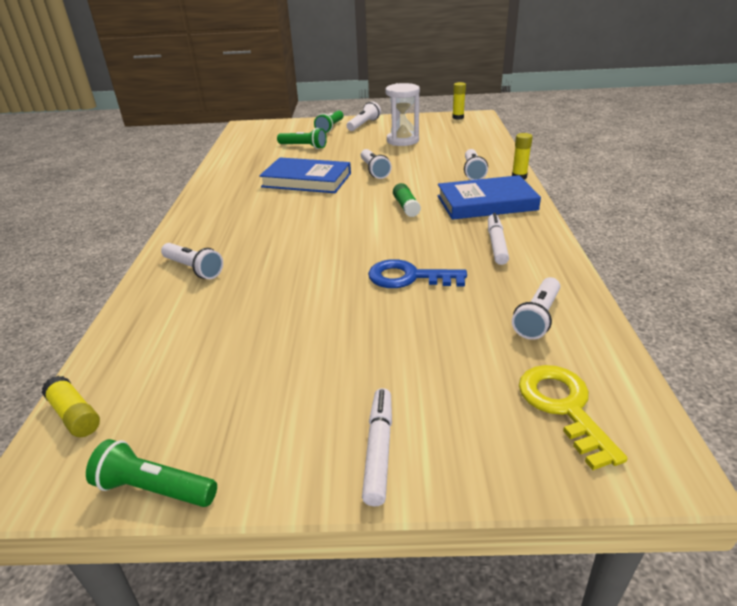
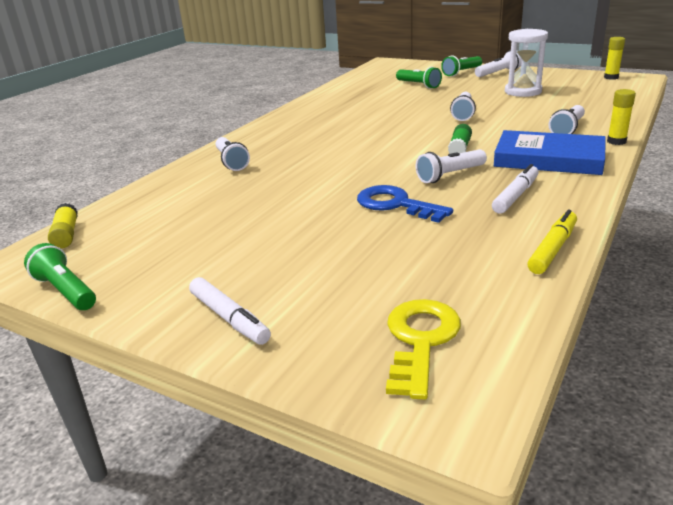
camera: 30 degrees right, 5 degrees down
blue book [259,157,351,193] -> none
white marker [362,388,392,506] -> white marker turned 105 degrees clockwise [189,277,271,345]
white flashlight [512,277,560,340] -> white flashlight moved to [416,149,487,183]
none -> yellow marker [527,210,577,274]

